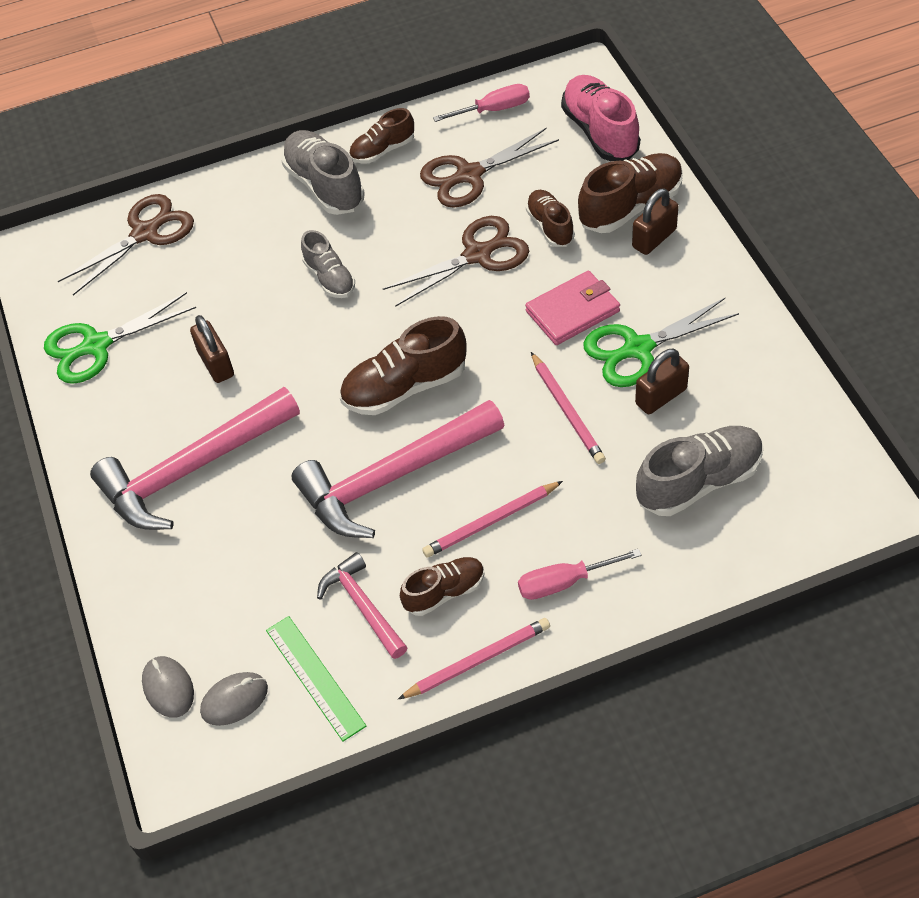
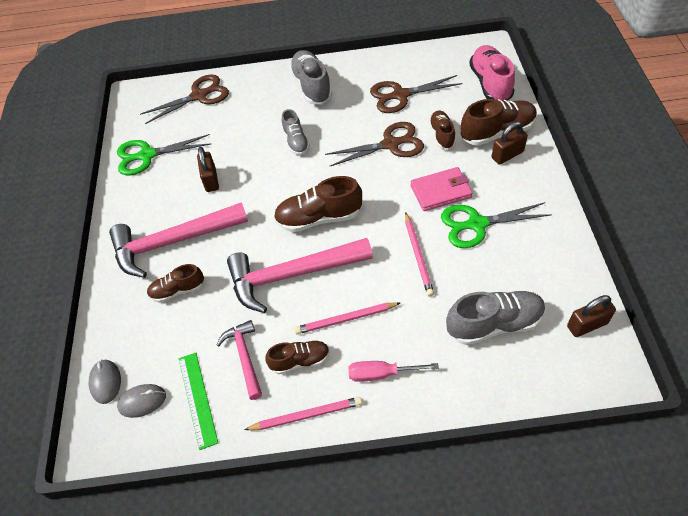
camera: 15 degrees right, 0 degrees up
brown shoe [349,108,414,164] -> brown shoe moved to [147,264,204,303]
pink screwdriver [433,84,530,122] -> none
brown padlock [635,349,689,414] -> brown padlock moved to [567,295,616,337]

